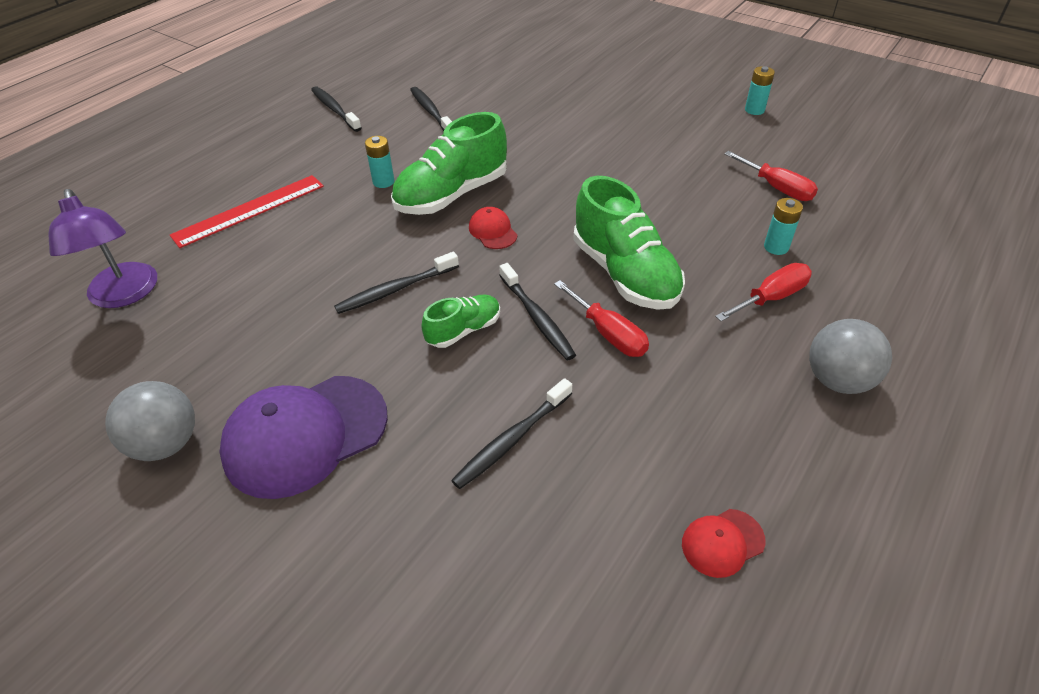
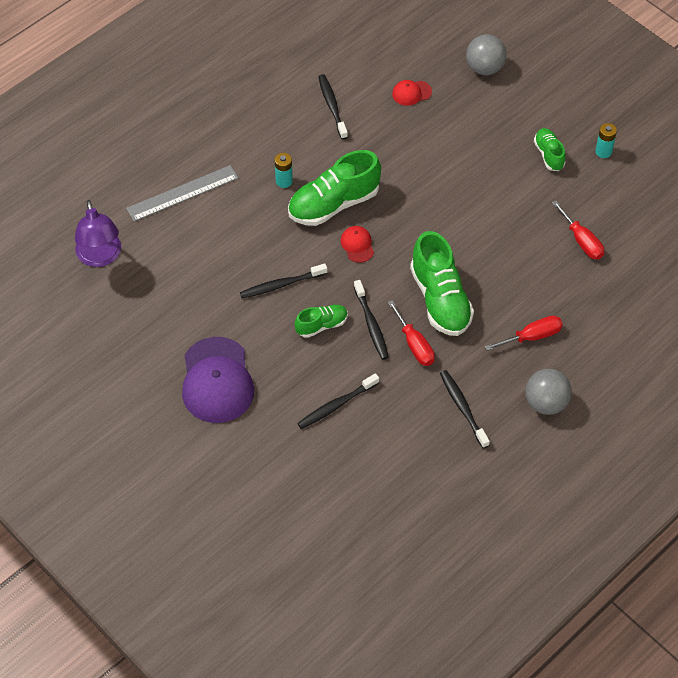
camera: 10 degrees right, 10 degrees up
grey ball [105,381,195,461] -> grey ball moved to [466,34,507,75]
red ruler [170,175,324,248] -> grey ruler [126,165,238,222]
purple cap [219,376,388,499] -> purple cap turned 75 degrees counterclockwise [182,337,254,423]
black toothbrush [311,86,362,132] -> black toothbrush moved to [440,370,490,448]
red cap [682,509,765,578] -> red cap moved to [392,80,432,106]
turquoise battery [764,198,803,255] -> none
none -> green shoe [534,128,566,171]

